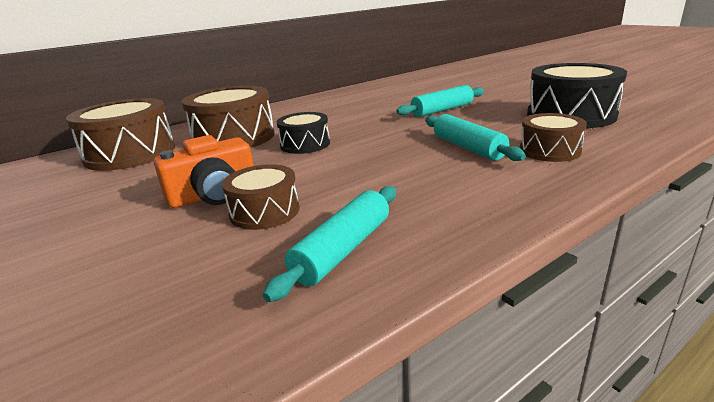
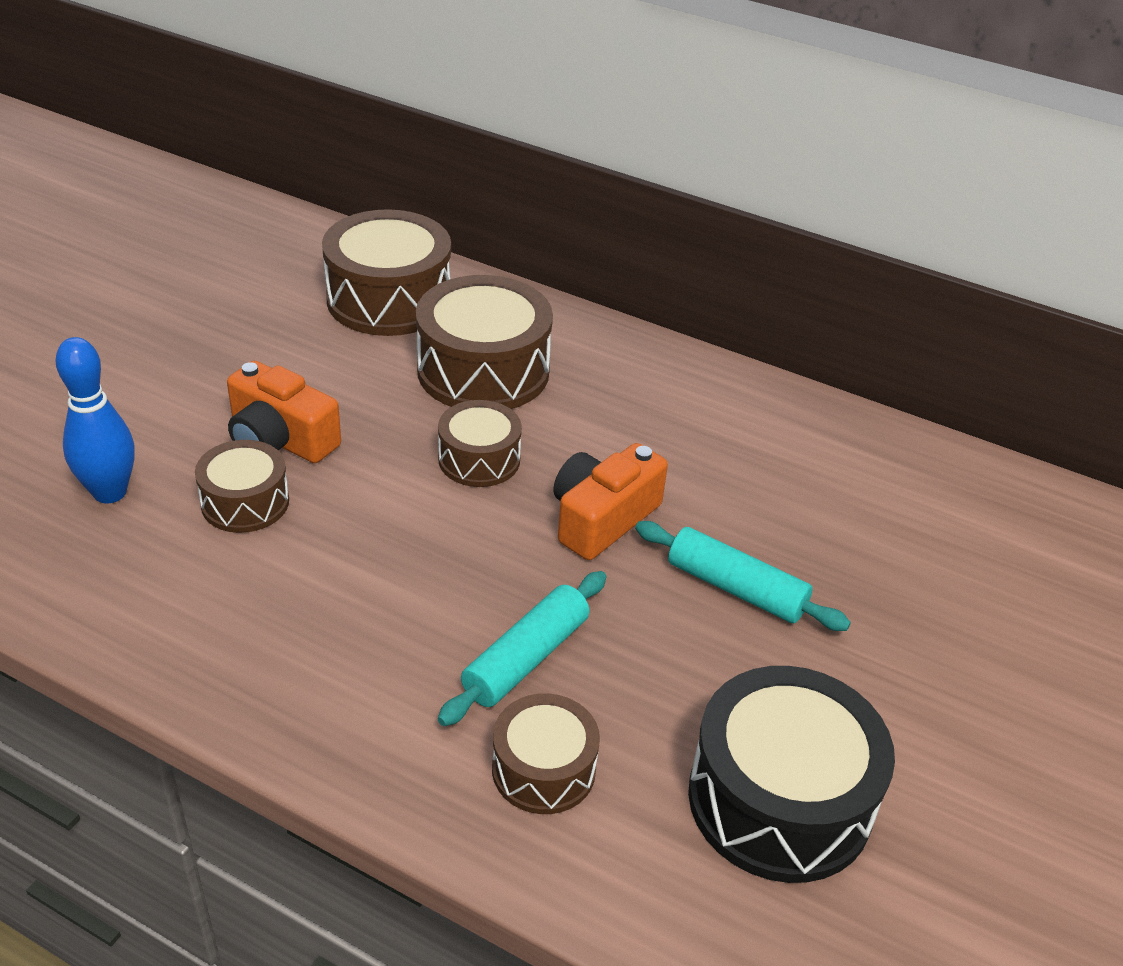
camera: 60 degrees right, 15 degrees up
turquoise rolling pin [263,186,396,302] -> none
black drum [277,112,330,154] -> brown drum [438,400,522,487]
none -> blue bowling pin [56,337,135,503]
none -> orange camera [553,443,668,560]

